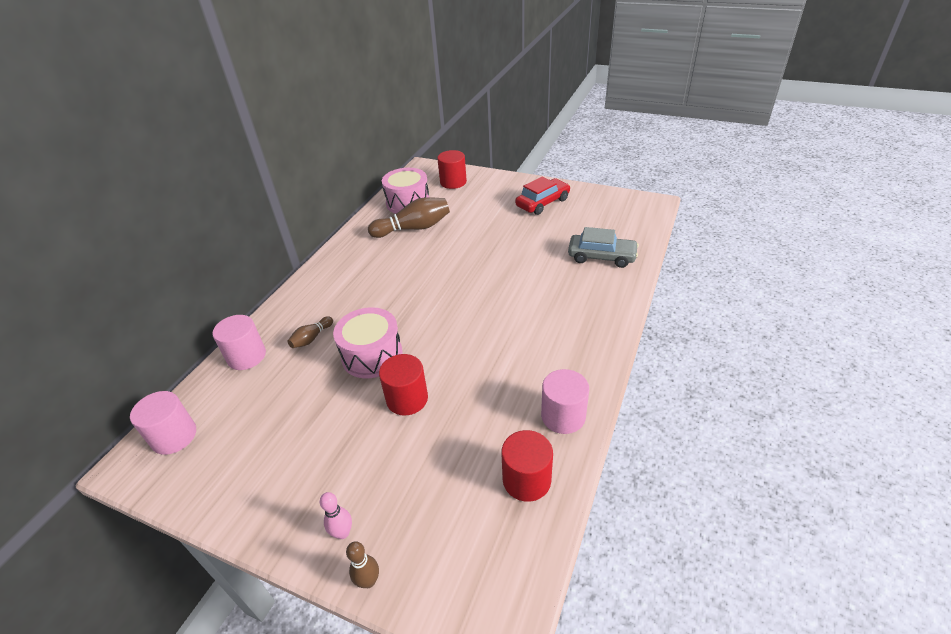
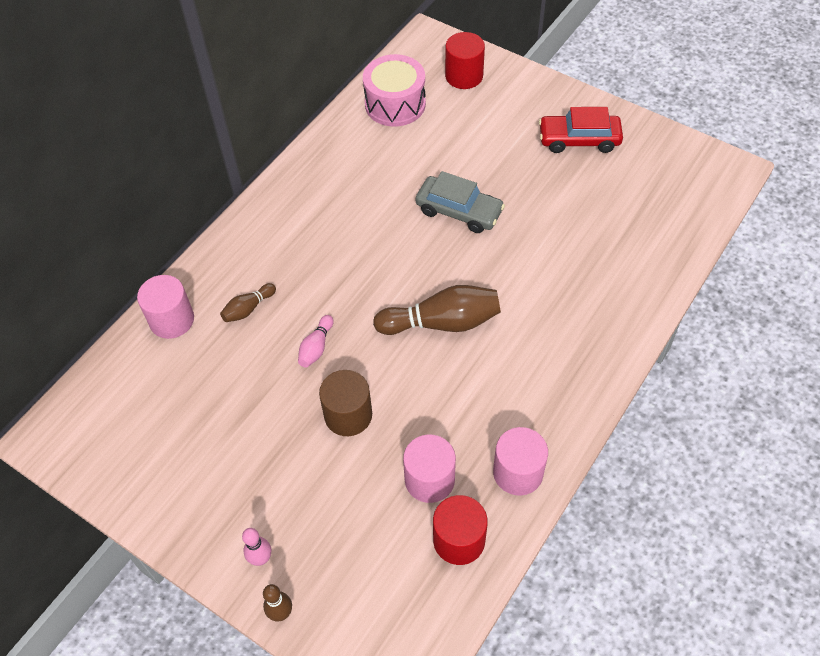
camera: 10 degrees right, 15 degrees up
pink cylinder [130,391,196,455] -> pink cylinder moved to [403,434,456,503]
pink drum [333,307,403,379] -> pink bowling pin [298,315,333,368]
brown bowling pin [368,197,450,238] -> brown bowling pin moved to [373,285,501,335]
red cylinder [379,354,428,416] -> brown cylinder [319,370,372,436]
red car [515,176,570,215] -> red car turned 150 degrees counterclockwise [539,107,623,153]
grey car [568,227,639,268] -> grey car moved to [415,171,505,233]

